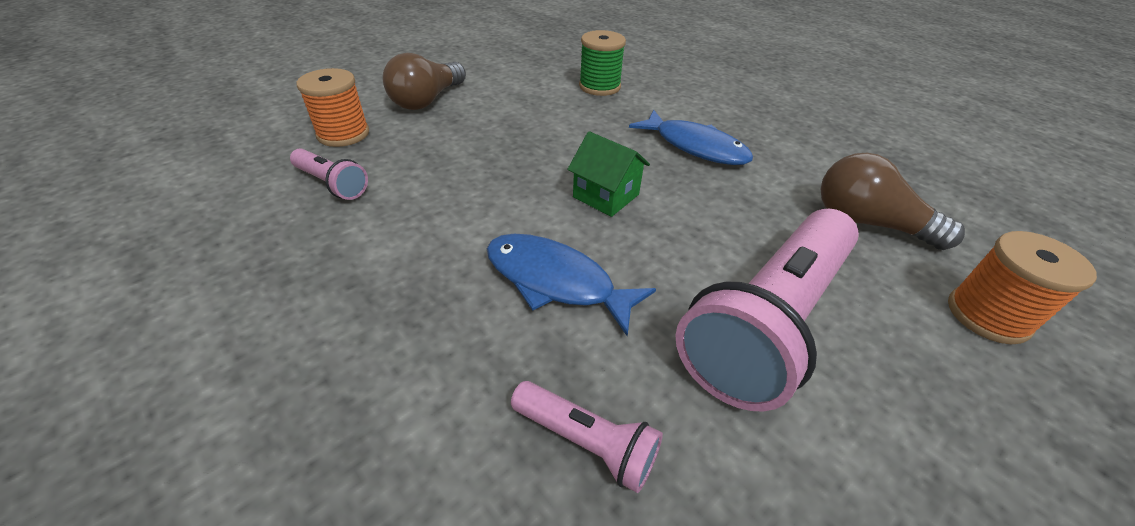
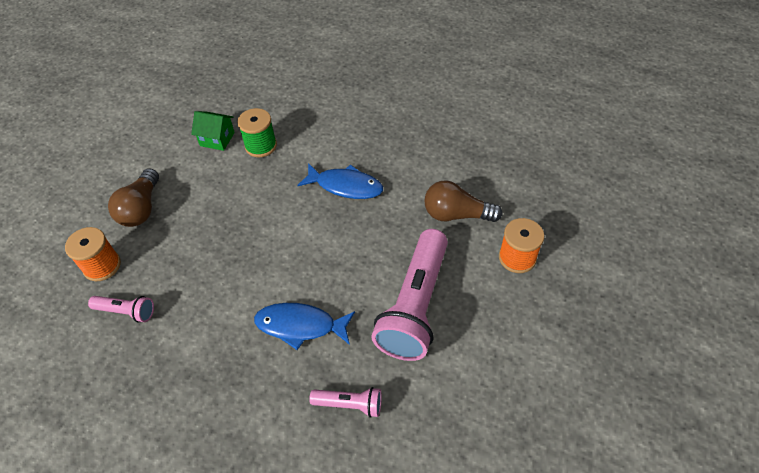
camera: 20 degrees left, 10 degrees up
green house [567,131,650,217] -> green house moved to [191,111,235,151]

